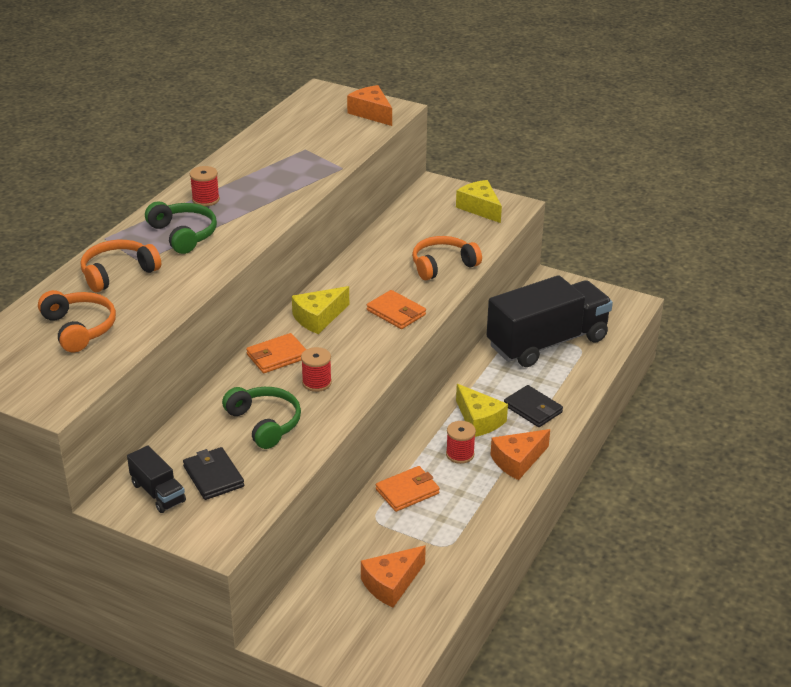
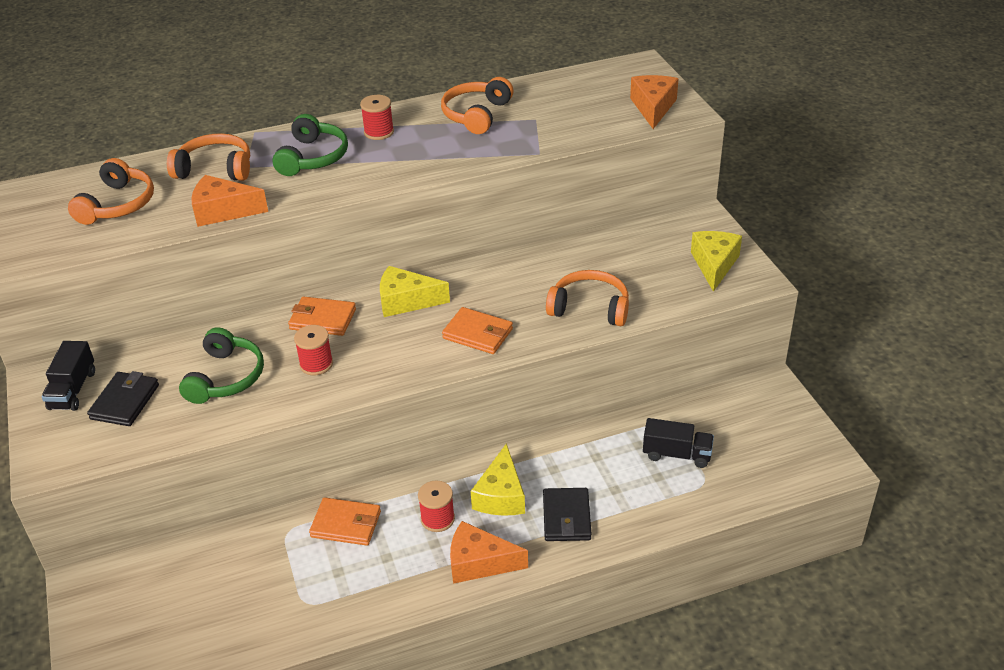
camera: 45 degrees right, 5 degrees up
orange cheese [361,545,426,608] -> orange cheese moved to [191,175,268,227]
orange wallet [367,290,426,329] -> orange wallet turned 60 degrees counterclockwise [442,307,513,354]
black truck [487,275,613,367] -> black truck [643,418,714,468], size x0.43
none -> orange headphones [441,77,513,134]

